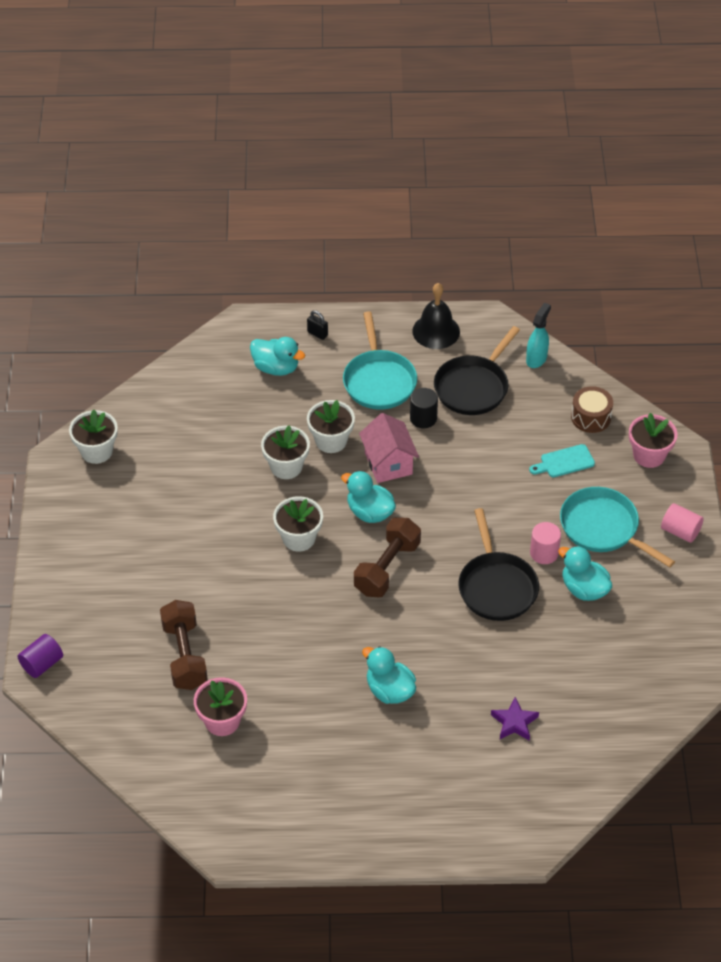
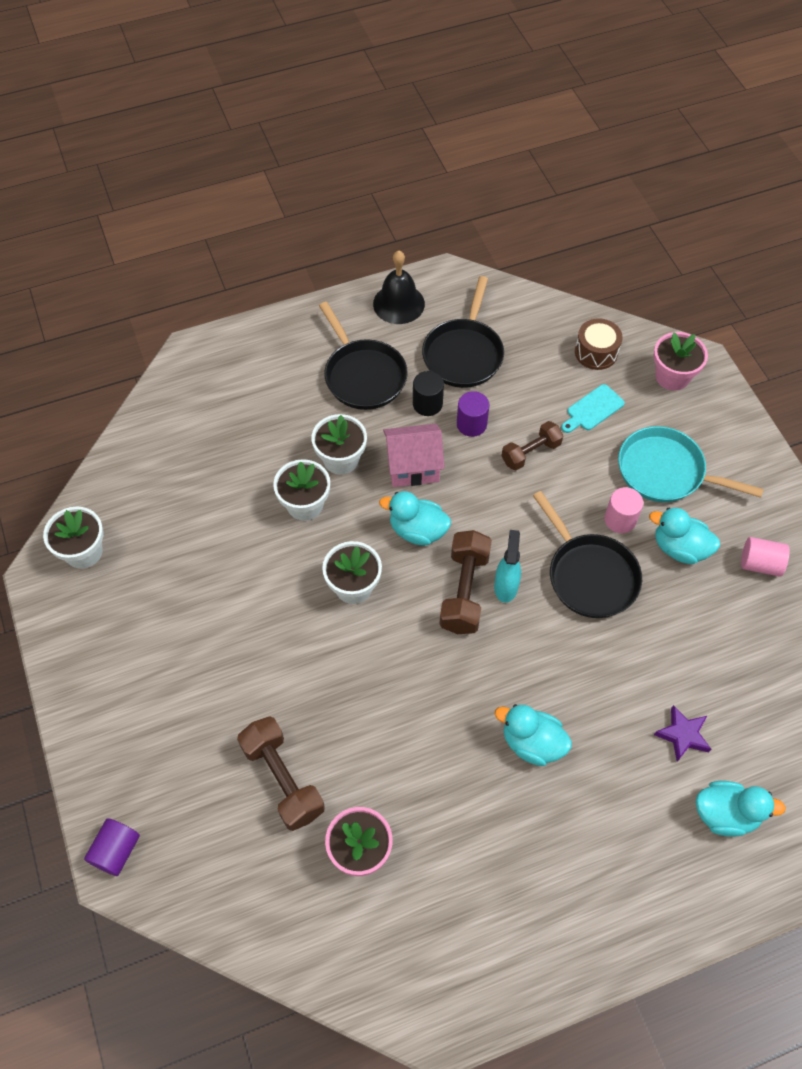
camera: 20 degrees left, 10 degrees up
turquoise duck [250,337,305,376] -> turquoise duck moved to [696,781,786,837]
black padlock [307,310,328,340] -> none
turquoise pan [343,311,417,410] -> black pan [319,302,408,410]
pink house [359,413,419,483] -> pink house turned 60 degrees counterclockwise [383,424,445,487]
turquoise spray bottle [526,303,551,368] -> turquoise spray bottle moved to [494,530,521,603]
pink cylinder [661,503,704,543] -> pink cylinder moved to [741,537,790,577]
none -> purple cylinder [457,391,489,437]
none -> brown dumbbell [501,421,564,471]

